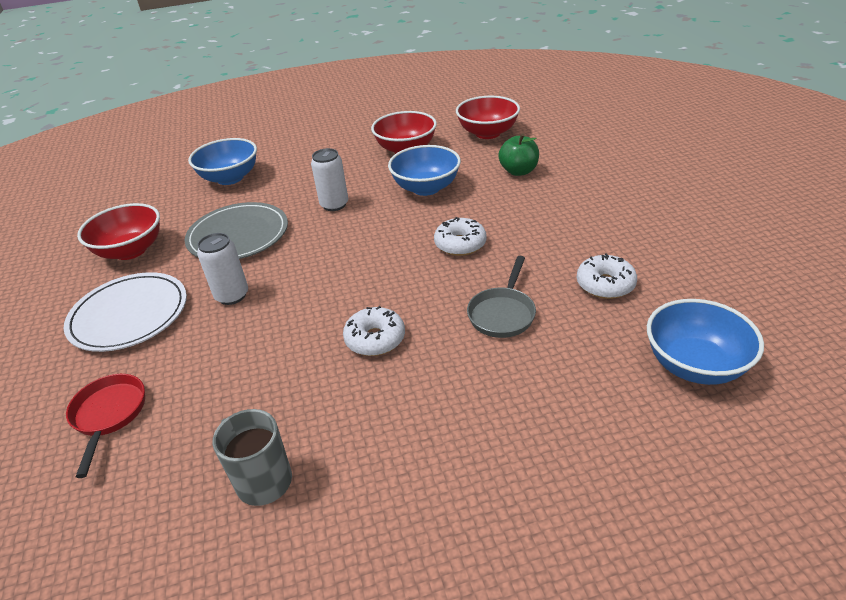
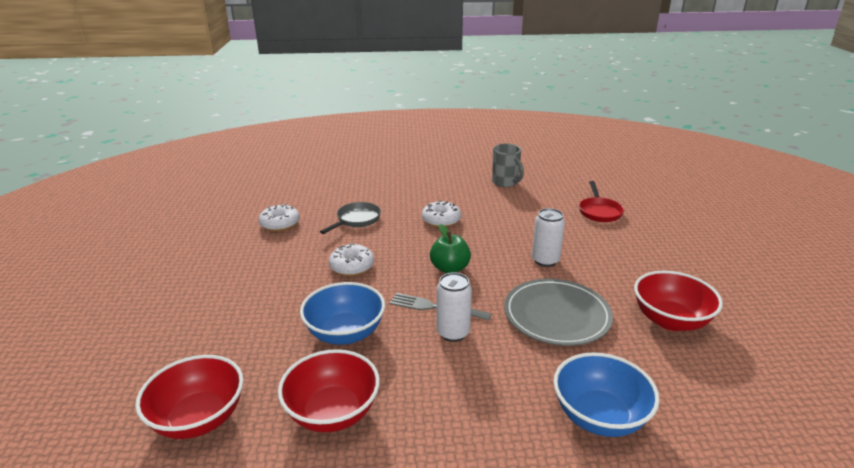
camera: 170 degrees left, 10 degrees down
white plate [63,272,187,352] -> none
green apple [498,133,539,176] -> green apple moved to [430,224,471,273]
blue bowl [647,299,764,385] -> none
none -> grey fork [390,293,491,321]

